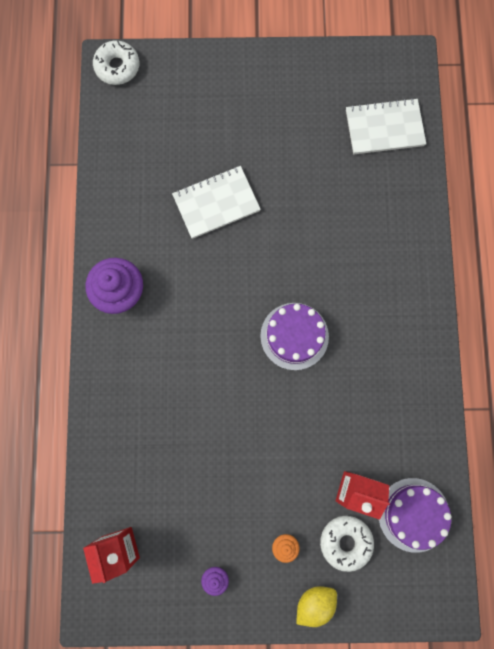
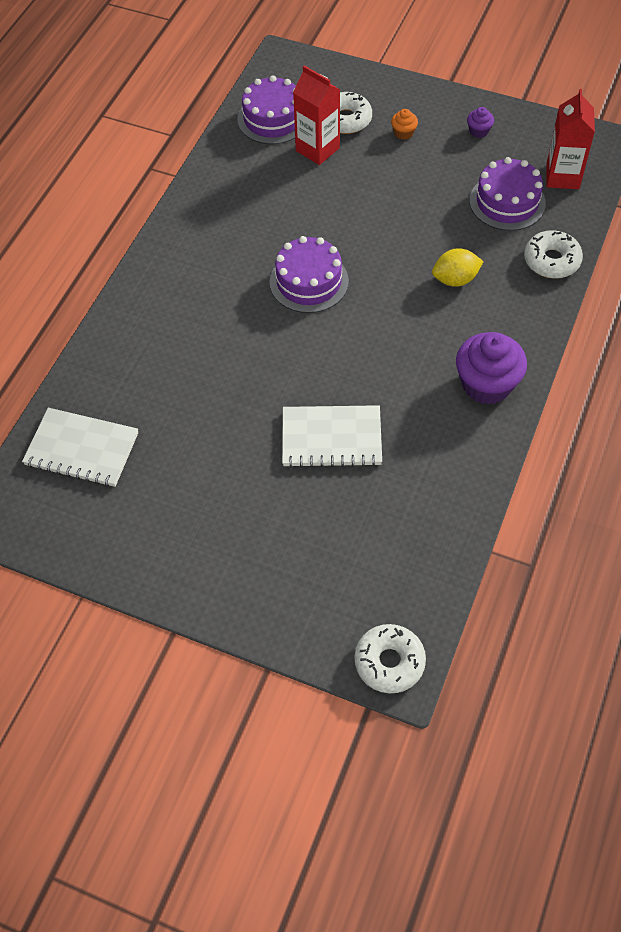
camera: 155 degrees left, 20 degrees down
yellow lemon [297,586,337,627] -> yellow lemon moved to [432,248,484,287]
none -> purple cake [469,157,546,231]
none -> white donut [524,230,583,279]

